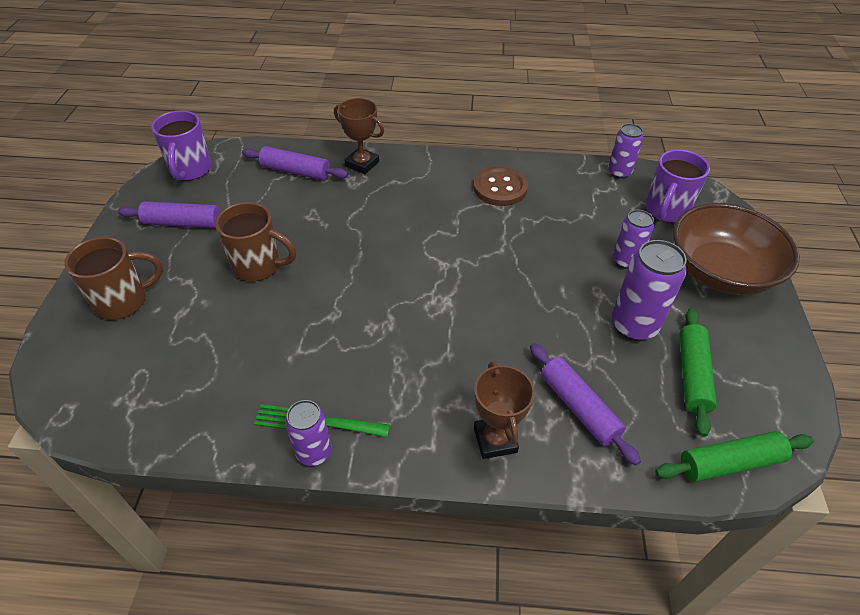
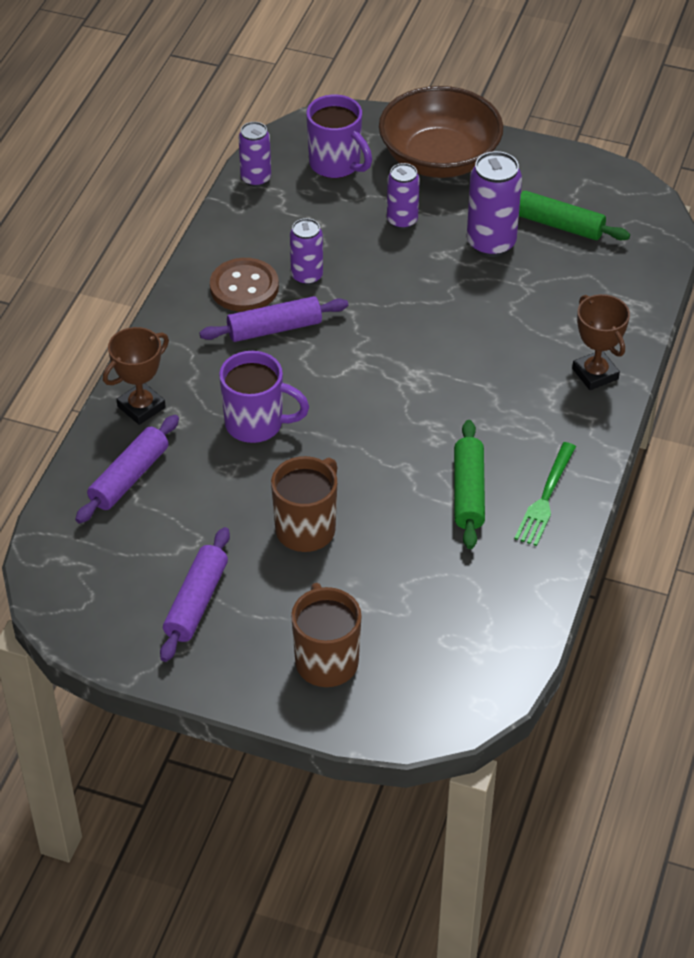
camera: 75 degrees left, 0 degrees up
purple mug [151,110,211,180] -> purple mug moved to [219,351,309,443]
purple can [285,400,332,466] -> purple can moved to [290,218,323,285]
brown trophy [474,361,535,459] -> brown trophy turned 60 degrees clockwise [572,294,630,390]
purple rolling pin [530,343,641,465] -> purple rolling pin moved to [199,296,348,342]
green rolling pin [655,431,814,482] -> green rolling pin moved to [454,420,485,549]

